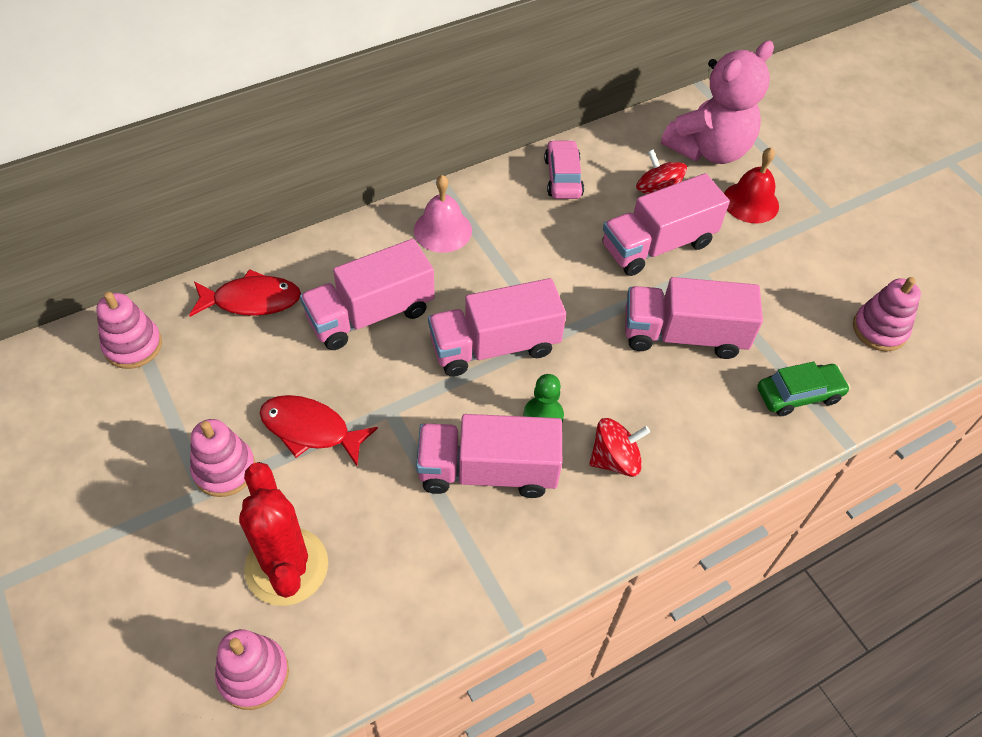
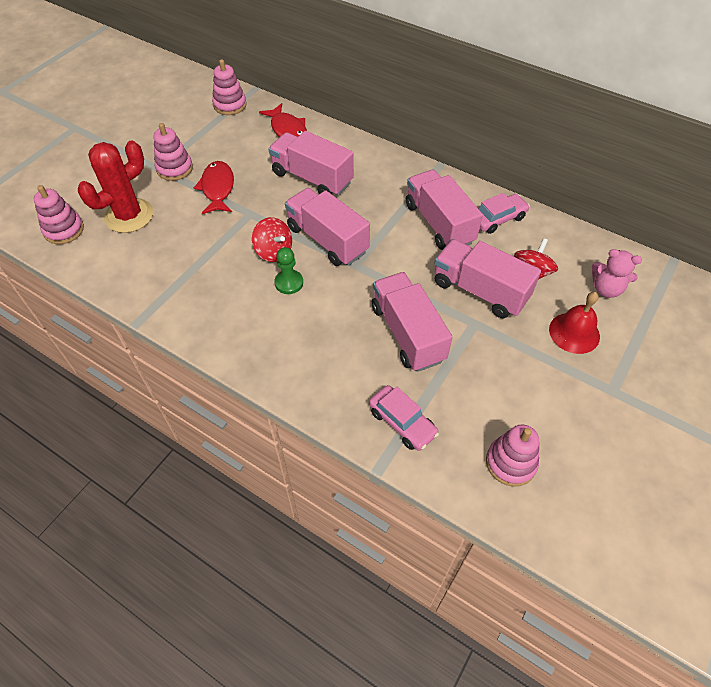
camera: 65 degrees right, 0 degrees up
pink bell [414,175,472,253] -> none
pink truck [416,414,562,498] -> pink truck moved to [406,170,483,250]
red spinning top [589,418,650,477] -> red spinning top moved to [252,217,292,262]
pink teddy bear [661,41,774,164] -> pink teddy bear [592,249,642,298], size x0.53
green car [758,362,850,416] -> pink car [369,385,439,451]

